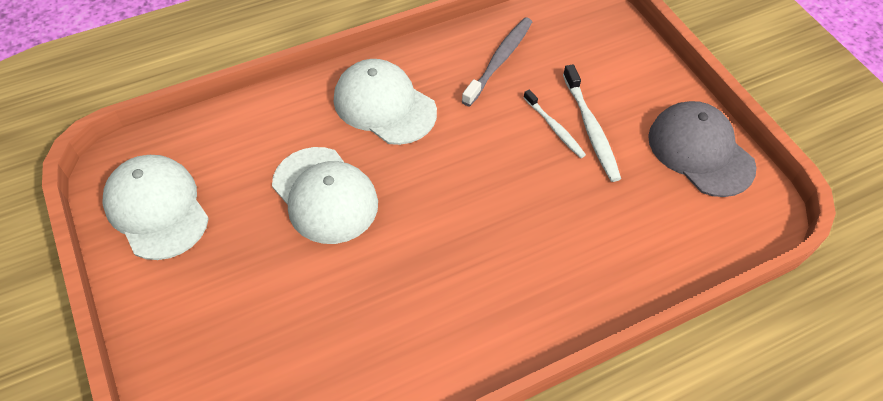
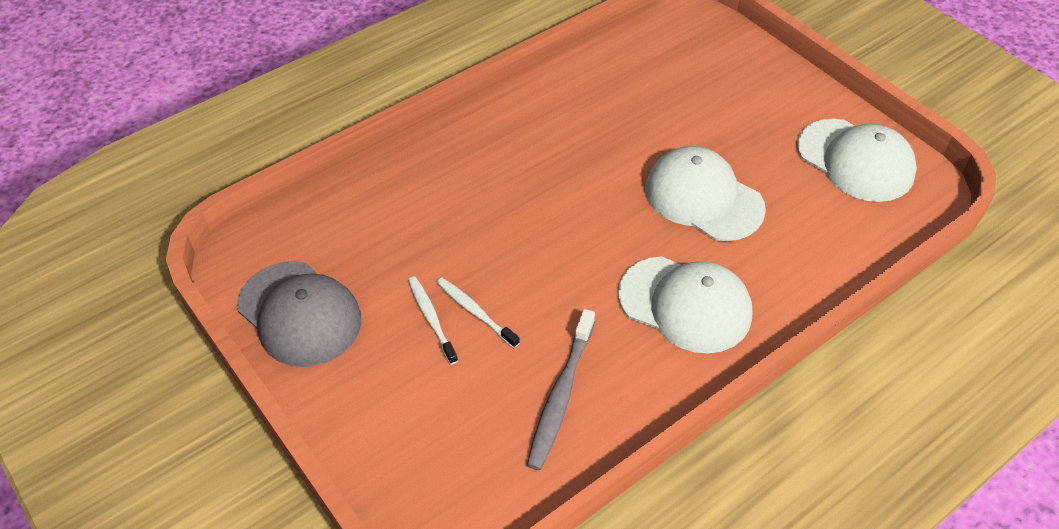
camera: 170 degrees right, 5 degrees down
white toothbrush [563,64,621,182] -> white toothbrush [408,276,458,365], size x0.66

